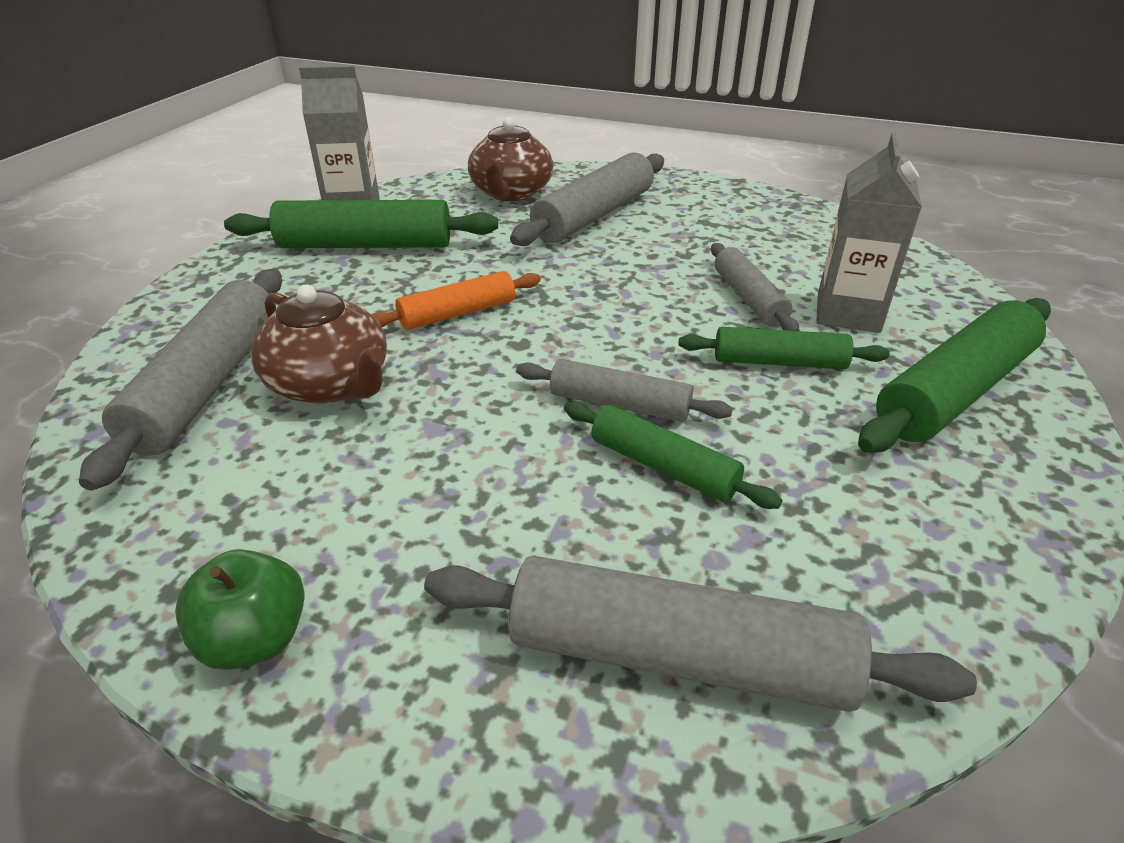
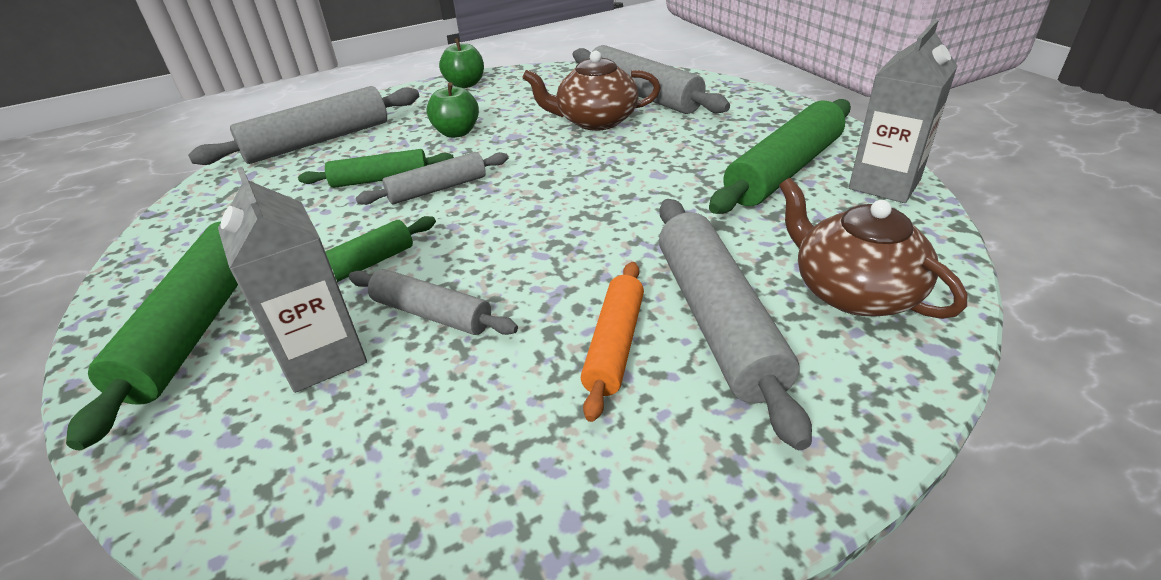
camera: 135 degrees right, 0 degrees up
orange rolling pin [371,271,541,330] -> orange rolling pin moved to [581,262,644,422]
none -> green apple [427,82,479,138]

